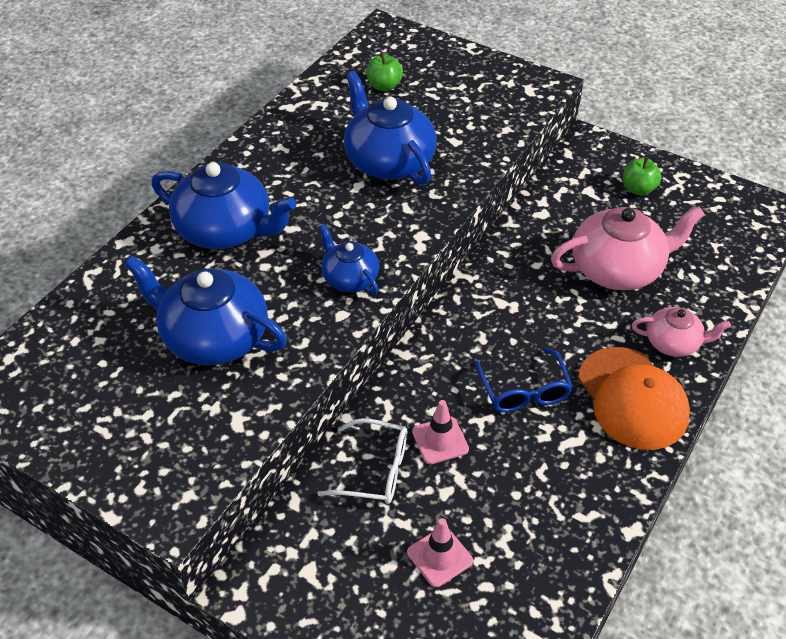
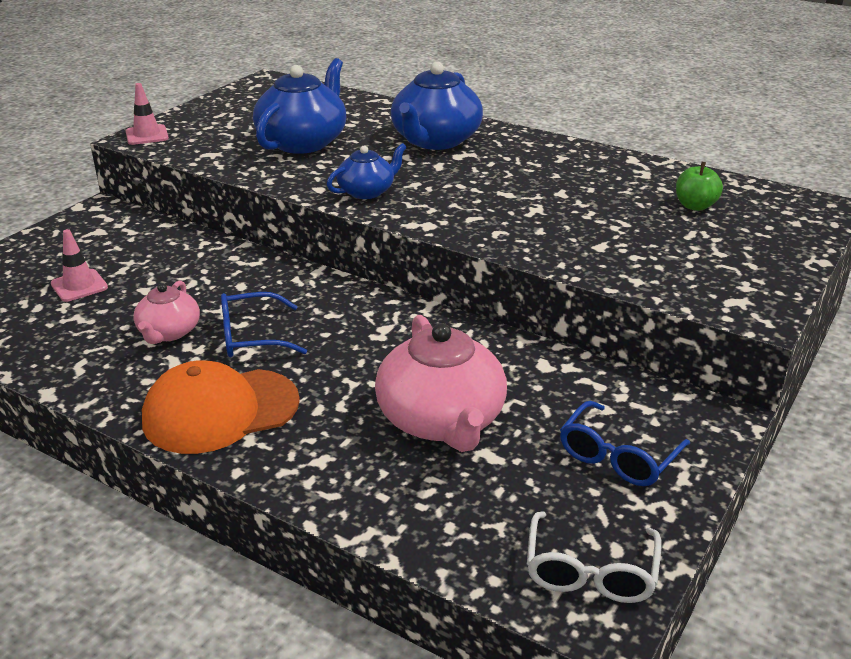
camera: 90 degrees right, 15 degrees down
white glasses [317,418,407,504] -> white glasses moved to [527,511,661,603]
blue teapot [344,71,437,185] -> none
pink traffic cone [412,400,469,464] -> pink traffic cone moved to [126,83,169,145]
green apple [623,157,661,195] -> blue glasses [560,401,690,486]
pink teapot [632,307,731,357] -> pink teapot moved to [133,280,200,344]

